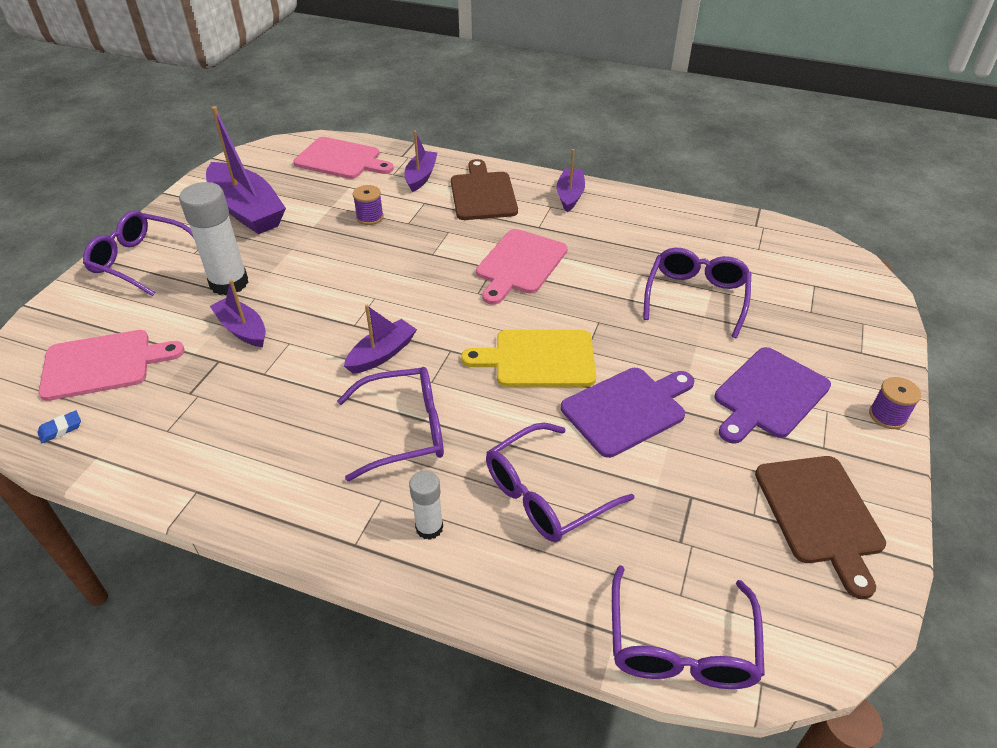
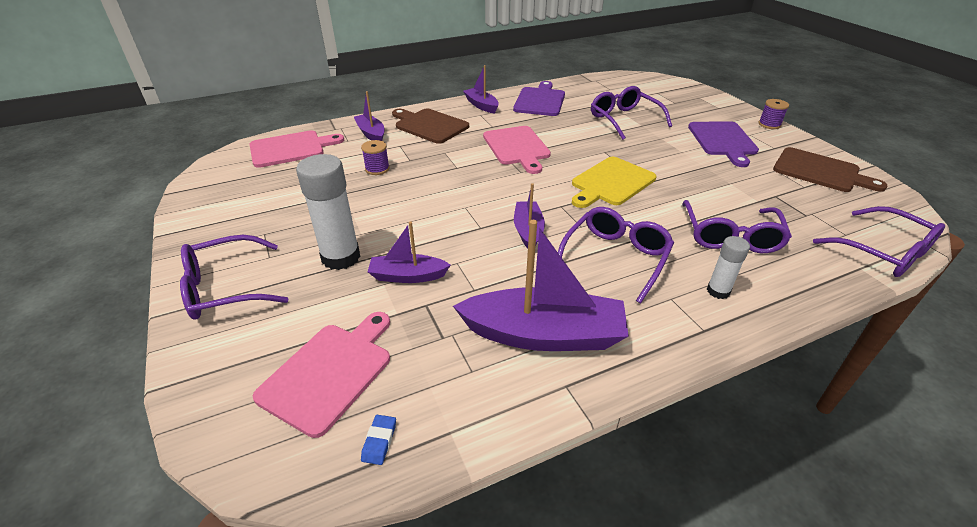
camera: 45 degrees left, 5 degrees down
purple boat [206,106,286,234] -> purple boat moved to [453,220,629,351]
purple cutting board [561,368,694,458] -> purple cutting board moved to [513,81,565,116]

